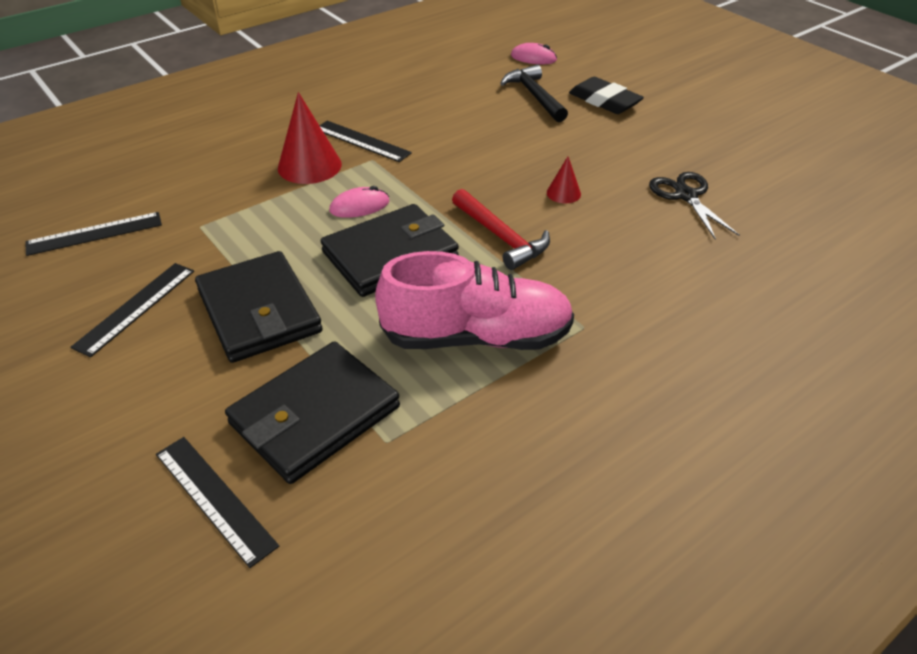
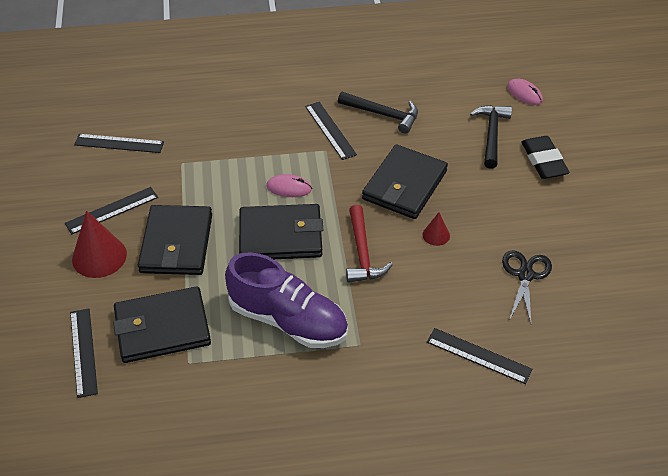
camera: 30 degrees right, 5 degrees up
red cone [278,92,342,184] -> red cone moved to [72,211,127,278]
pink shoe [375,251,574,350] -> purple shoe [225,252,348,348]
none -> black hammer [338,92,418,134]
none -> black wallet [362,145,448,219]
none -> black ruler [427,328,533,384]

